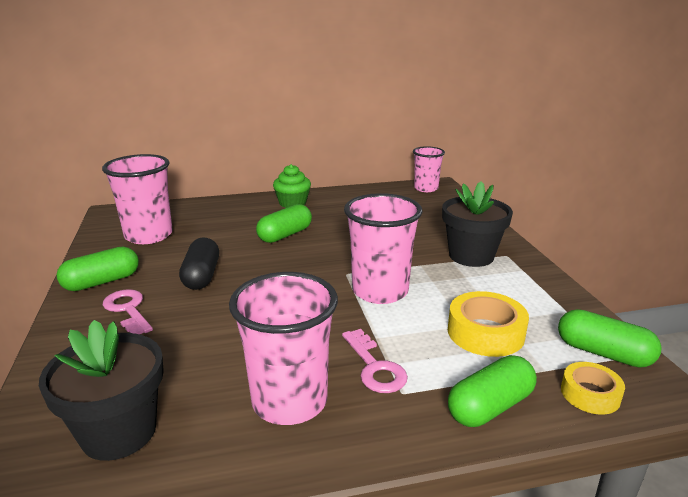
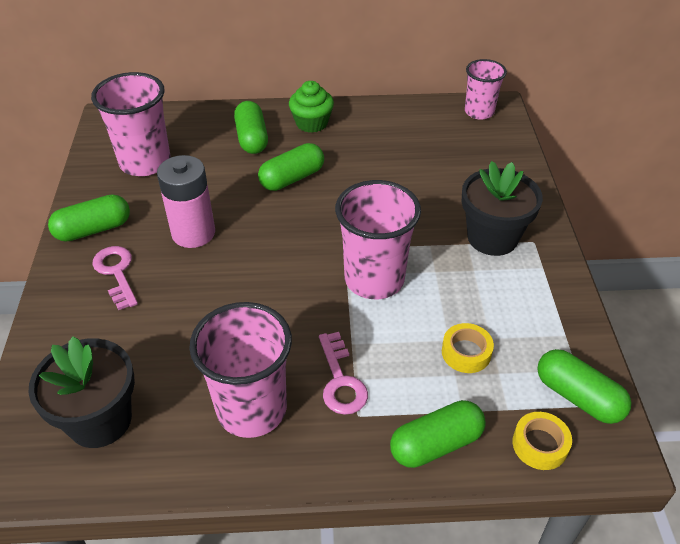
camera: 10 degrees right, 20 degrees up
black capsule [179,237,219,290] -> pink battery [157,155,215,248]
yellow tape [448,291,529,357] -> yellow tape [442,323,494,373], size x0.63
none -> green capsule [234,101,268,154]

